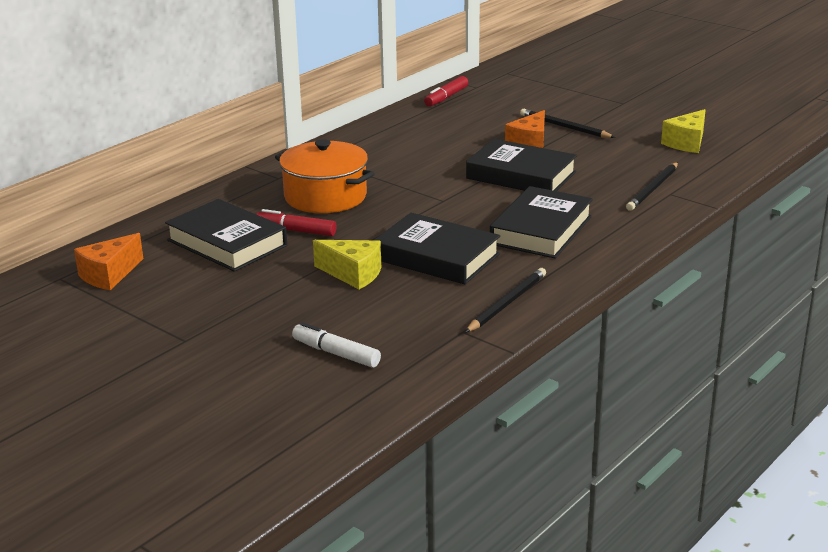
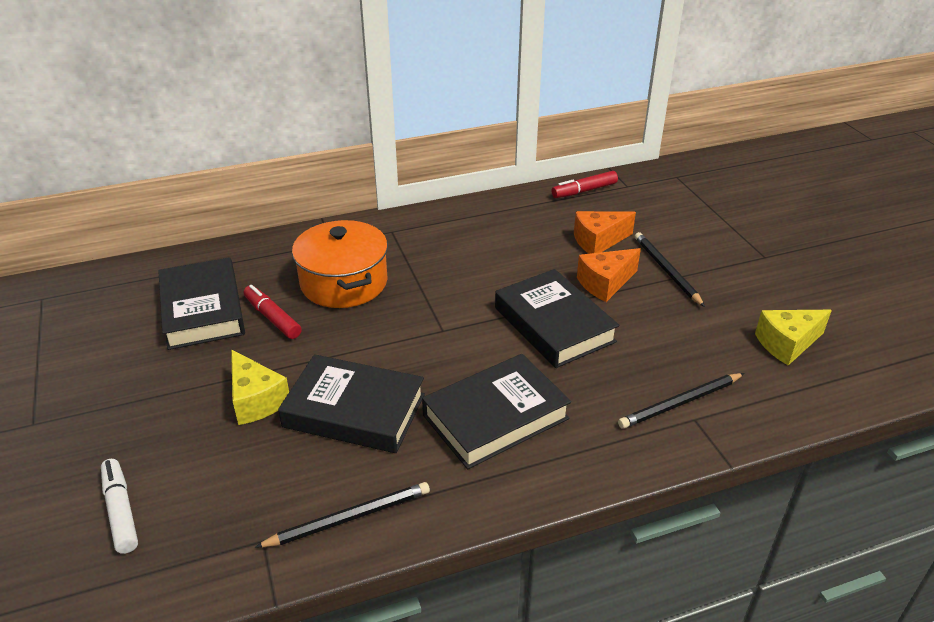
camera: 30 degrees right, 10 degrees up
orange cheese [74,233,143,290] -> orange cheese moved to [574,211,636,254]
black book [374,213,500,284] -> black book turned 45 degrees counterclockwise [278,354,425,453]

